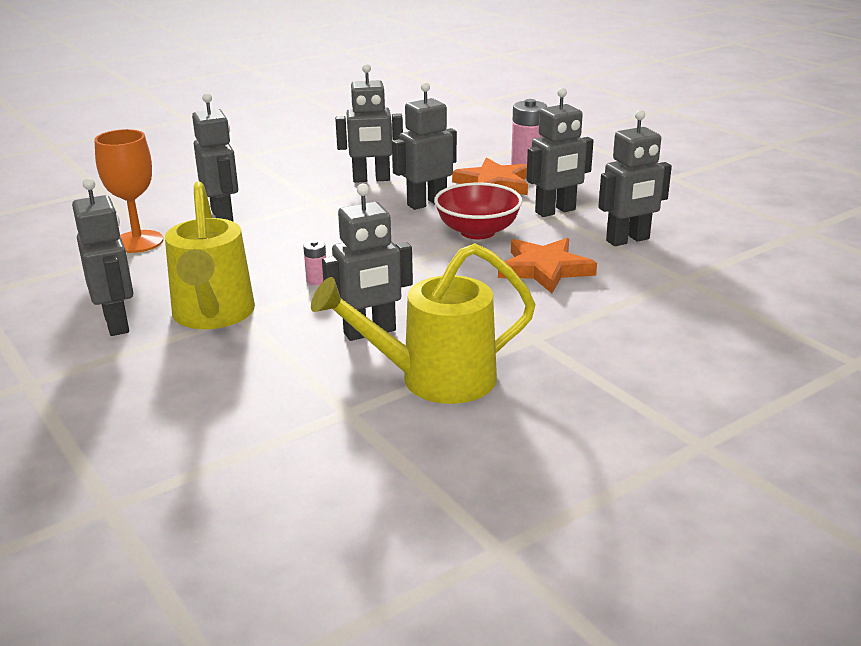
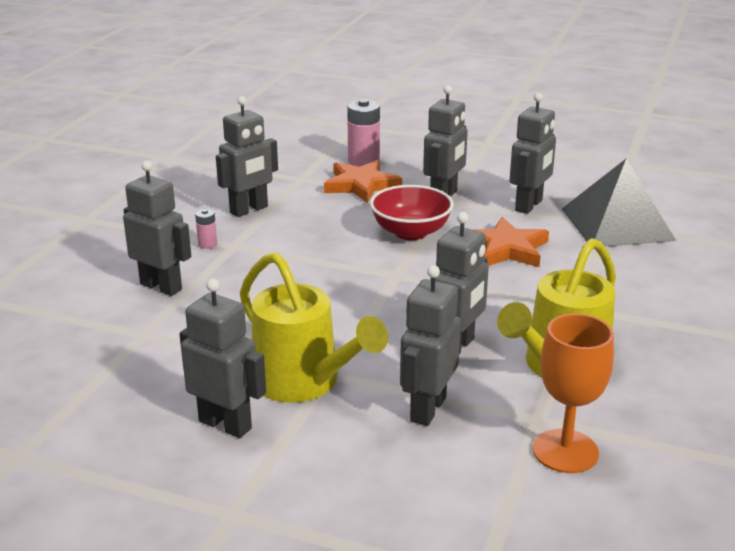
camera: 35 degrees left, 0 degrees up
orange goblet [94,129,163,253] -> orange goblet moved to [533,314,614,473]
pink battery [303,240,326,285] -> pink battery moved to [195,209,217,249]
grey robot [392,82,457,210] -> grey robot moved to [400,265,461,426]
none -> grey pyramid [562,159,676,247]

